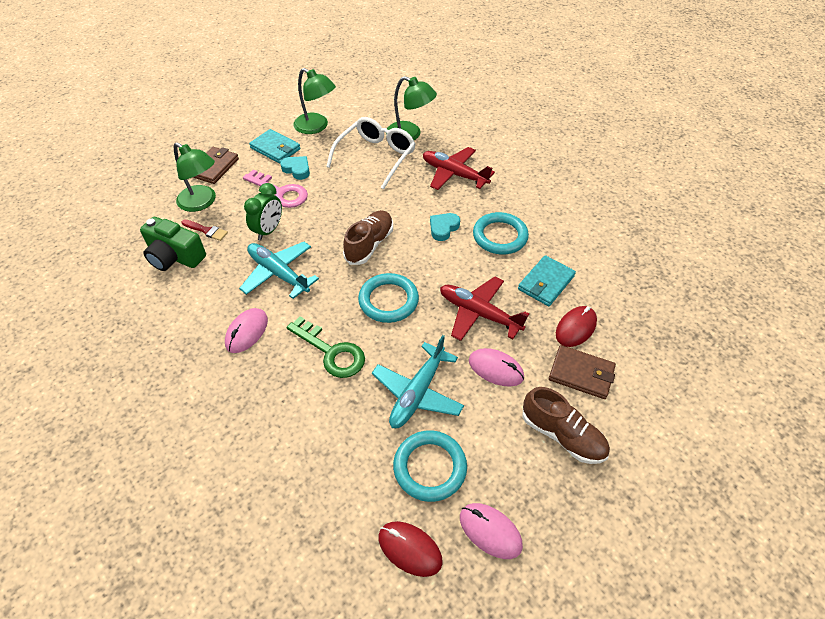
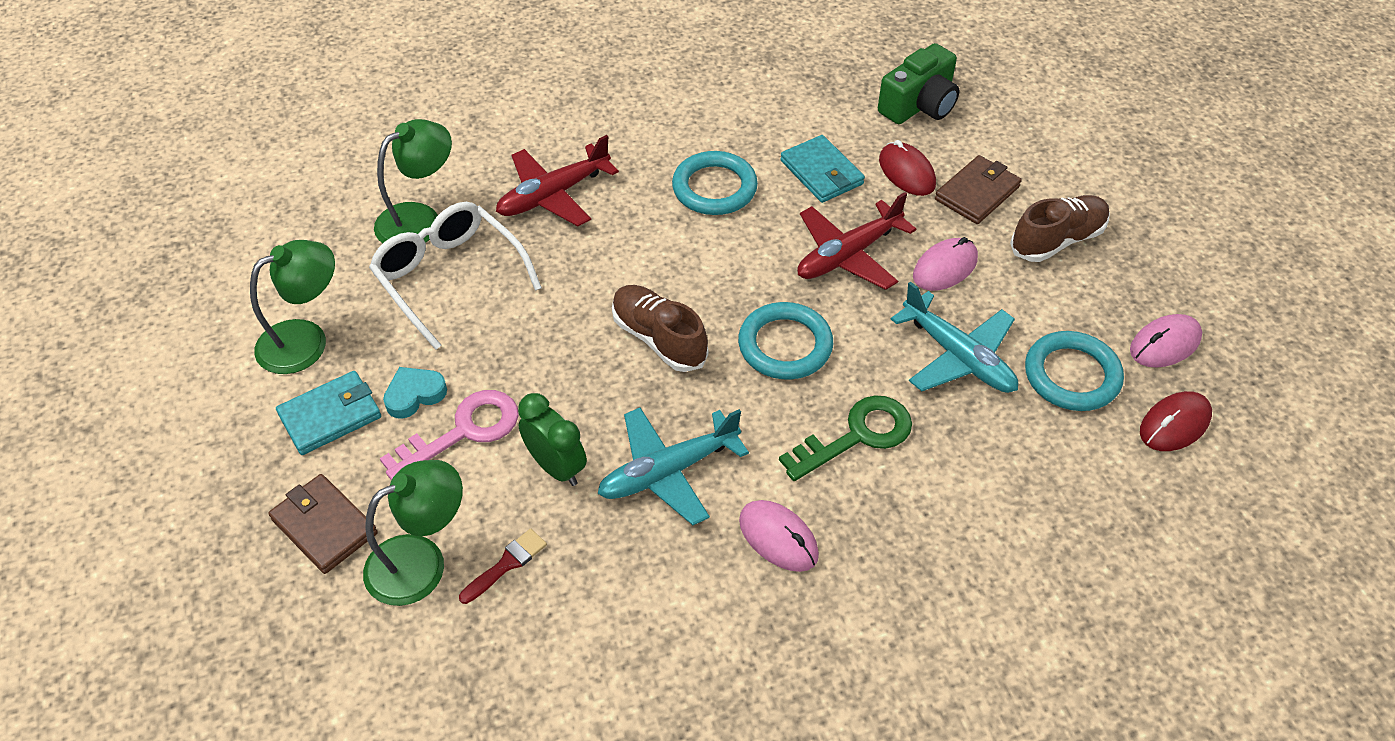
camera: 70 degrees left, 0 degrees up
green camera [140,217,206,271] -> green camera moved to [878,43,959,124]
turquoise heart [430,213,460,241] -> none

